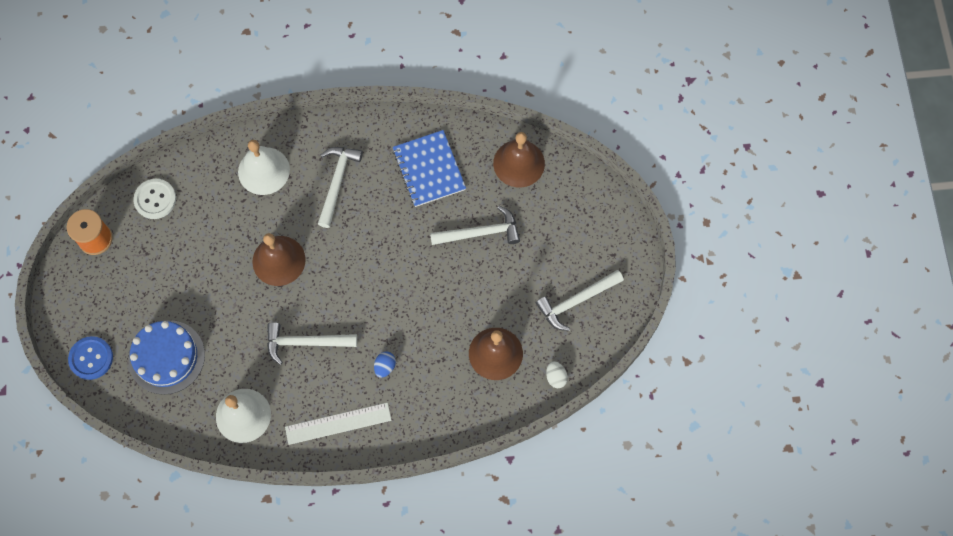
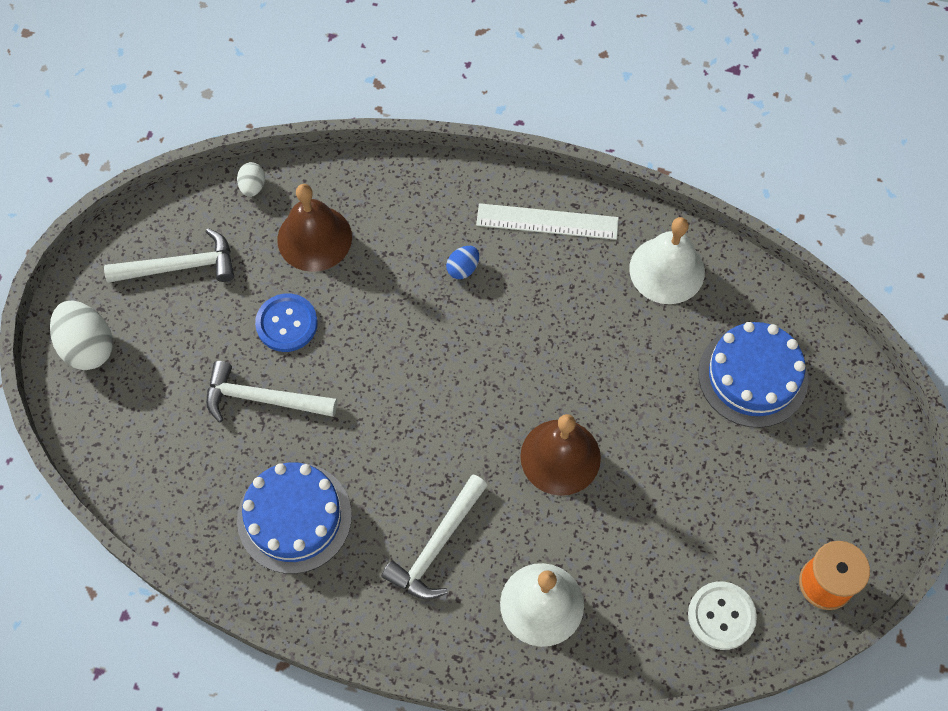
camera: 160 degrees left, 5 degrees down
blue button [68,336,113,380] -> blue button moved to [255,293,318,352]
white hammer [267,322,357,365] -> none
blue notebook [393,130,466,207] -> blue cake [237,462,352,574]
brown bell [493,132,545,187] -> none
none -> white egg [50,300,113,370]

